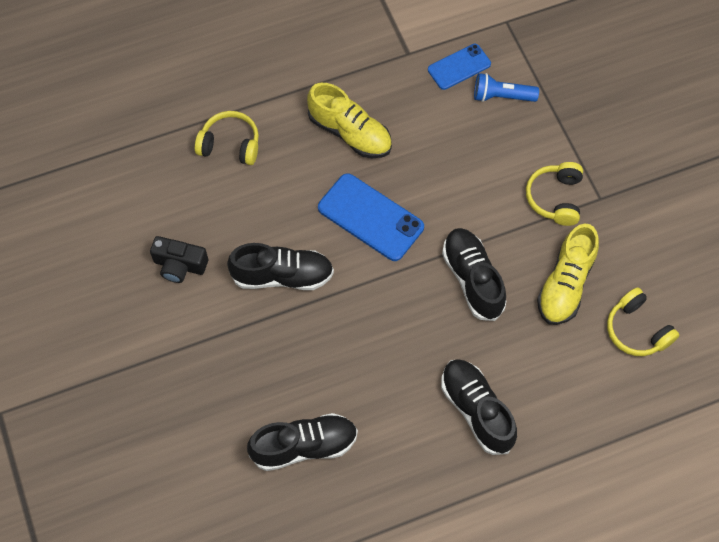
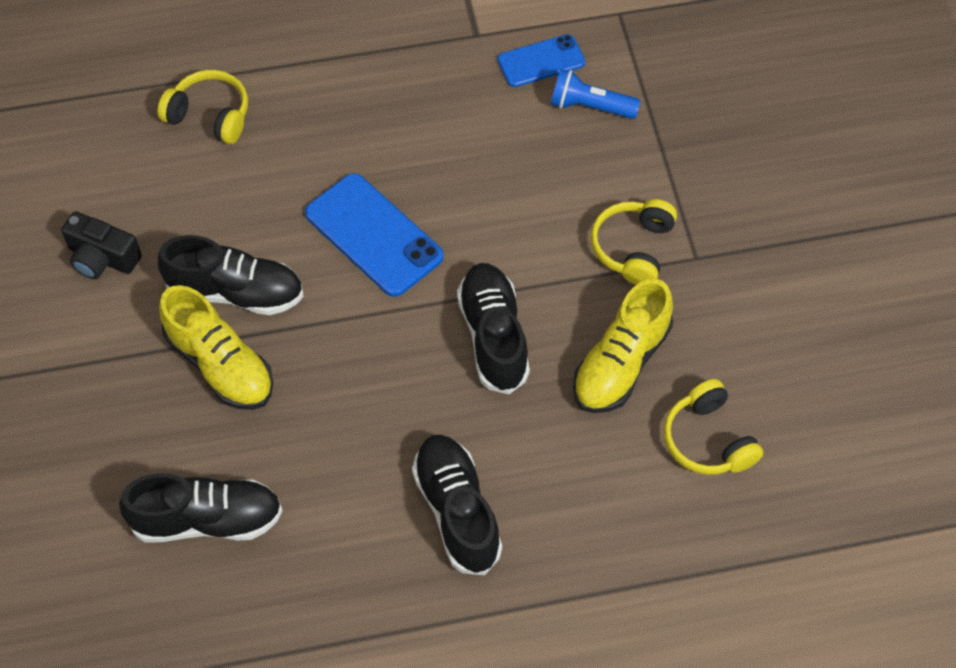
camera: 10 degrees right, 5 degrees down
yellow shoe [307,83,392,158] -> yellow shoe moved to [159,285,273,410]

